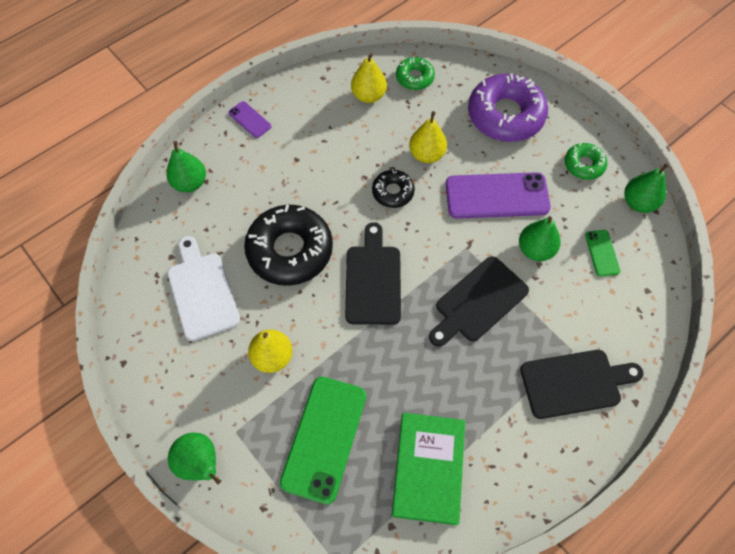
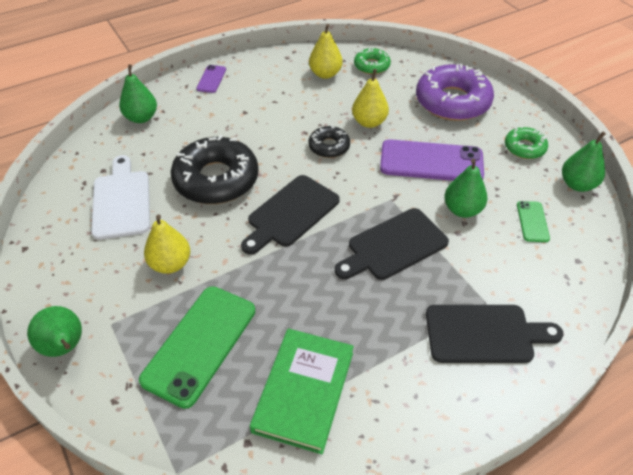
camera: 10 degrees right, 15 degrees down
purple phone [228,101,271,138] -> purple phone turned 45 degrees clockwise [196,65,226,93]
black cutting board [345,222,401,325] -> black cutting board turned 150 degrees counterclockwise [241,175,340,255]

